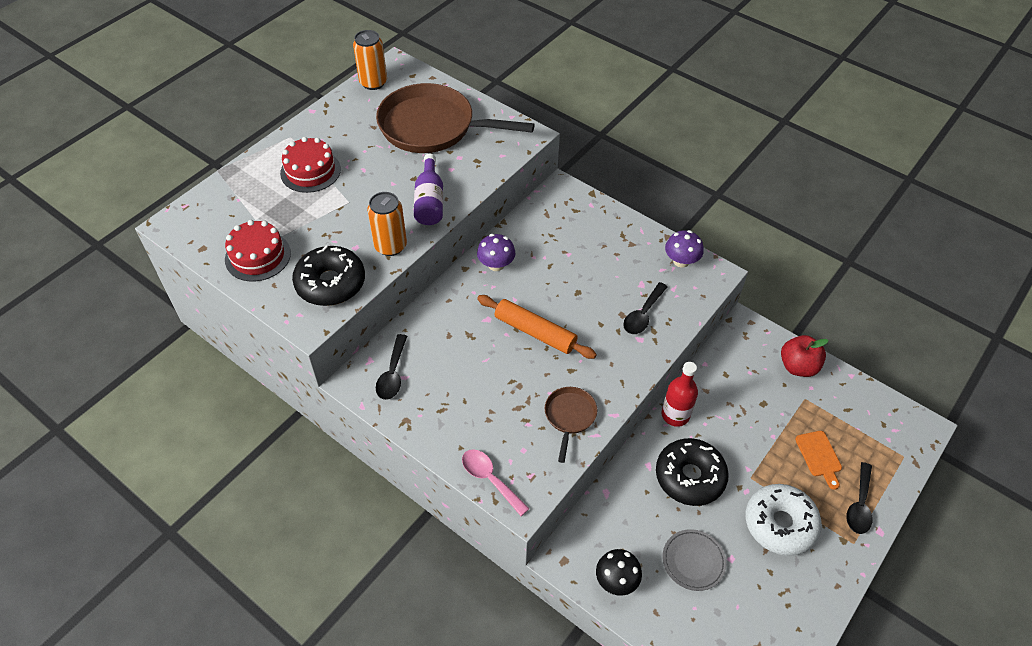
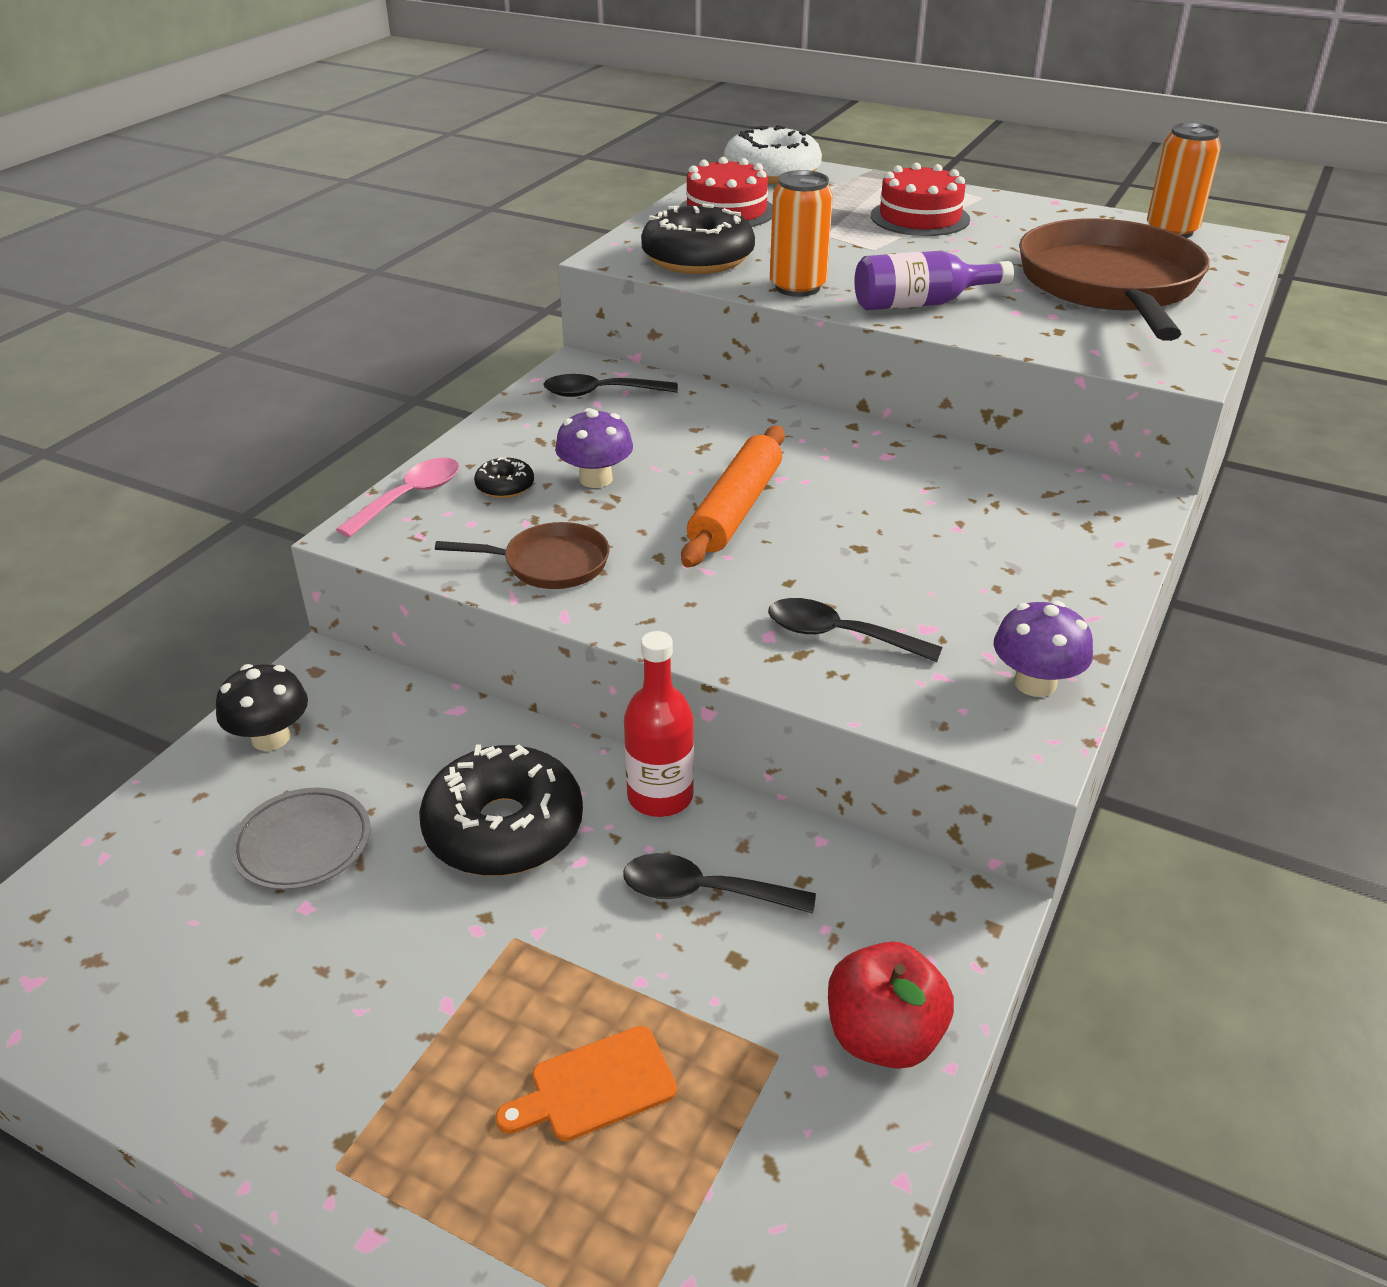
camera: 80 degrees right, 15 degrees down
purple mushroom [477,234,515,271] -> purple mushroom moved to [555,408,633,488]
white donut [745,484,822,556] -> white donut moved to [724,125,822,184]
black spoon [846,462,873,534] -> black spoon moved to [623,853,816,914]
none -> black donut [474,457,534,498]

